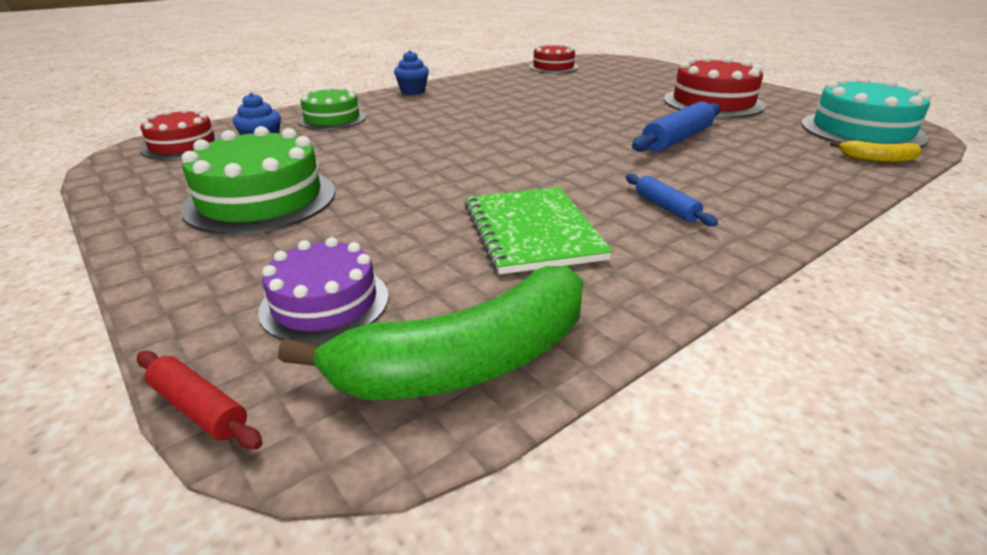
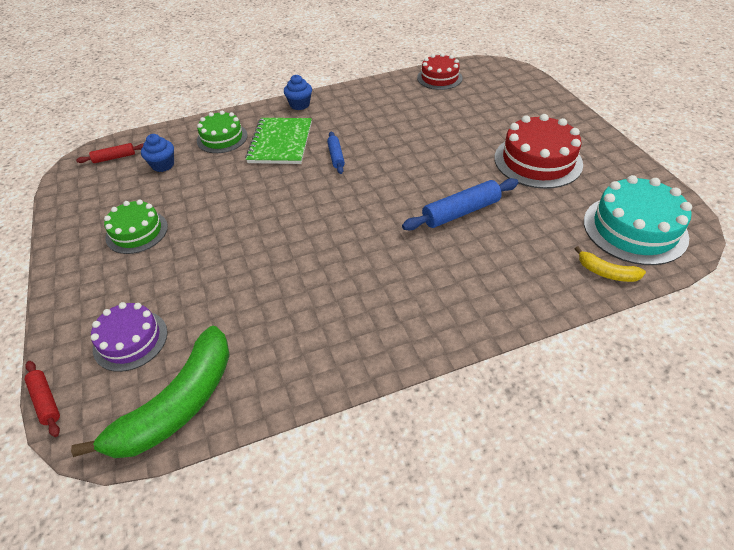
camera: 20 degrees right, 15 degrees up
red cake [140,108,221,159] -> red rolling pin [76,143,143,163]
green cake [180,126,335,235] -> green cake [104,200,168,254], size x0.64
green banana [278,266,583,400] -> green banana turned 45 degrees counterclockwise [71,326,230,458]
green notebook [464,187,613,274] -> green notebook moved to [245,118,312,164]
blue rolling pin [626,174,718,226] -> blue rolling pin moved to [327,131,345,174]

